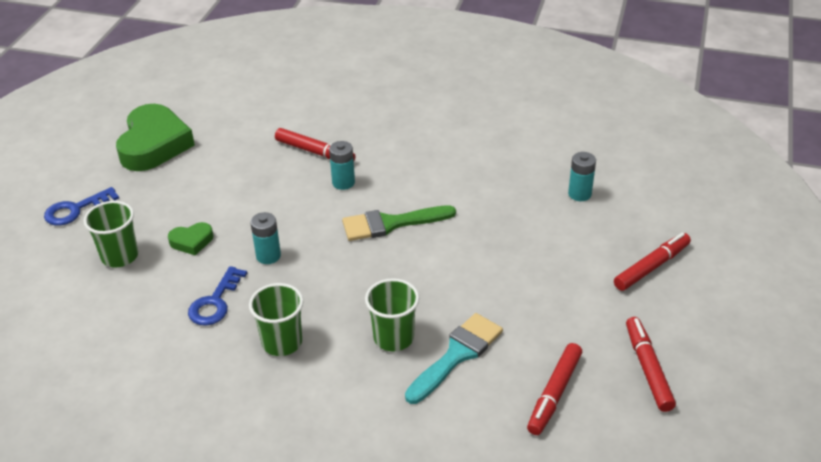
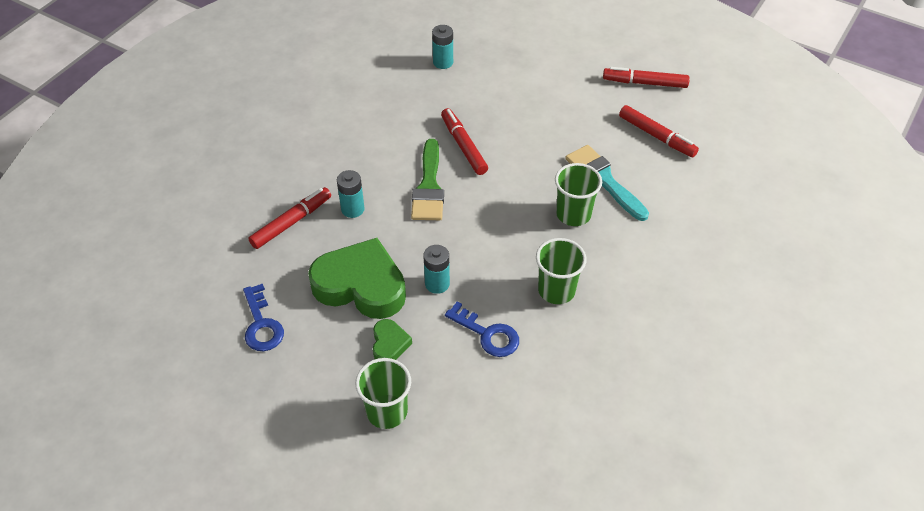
camera: 75 degrees left, 10 degrees up
blue key [44,187,119,226] -> blue key moved to [243,284,284,351]
green heart [116,104,195,171] -> green heart moved to [308,238,406,319]
red marker [614,233,691,291] -> red marker moved to [441,108,488,175]

